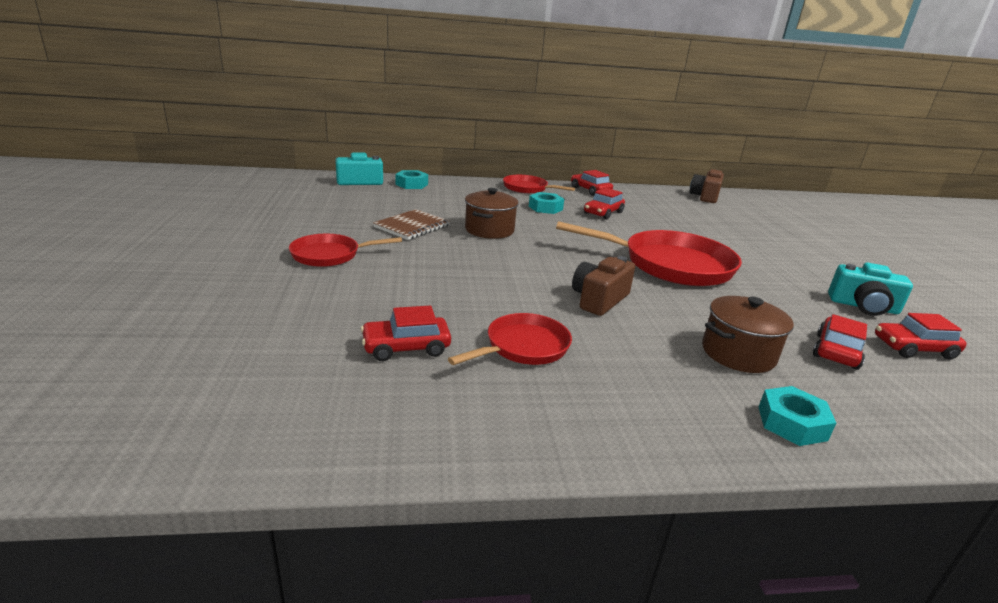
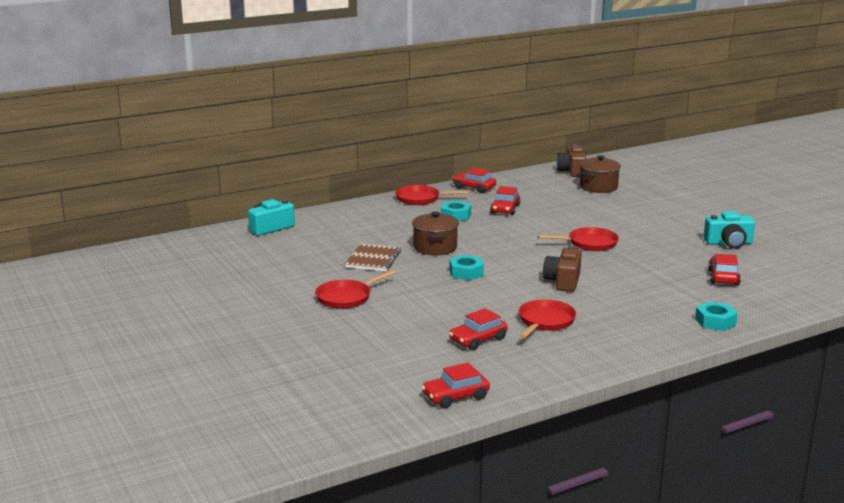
camera: 20 degrees left, 5 degrees down
turquoise nut [395,170,428,189] -> turquoise nut moved to [449,255,484,280]
red pan [556,221,742,286] -> red pan [538,227,619,251], size x0.56
brown pot [702,296,794,373] -> brown pot moved to [580,155,621,193]
red car [875,313,967,360] -> red car moved to [422,363,490,408]

